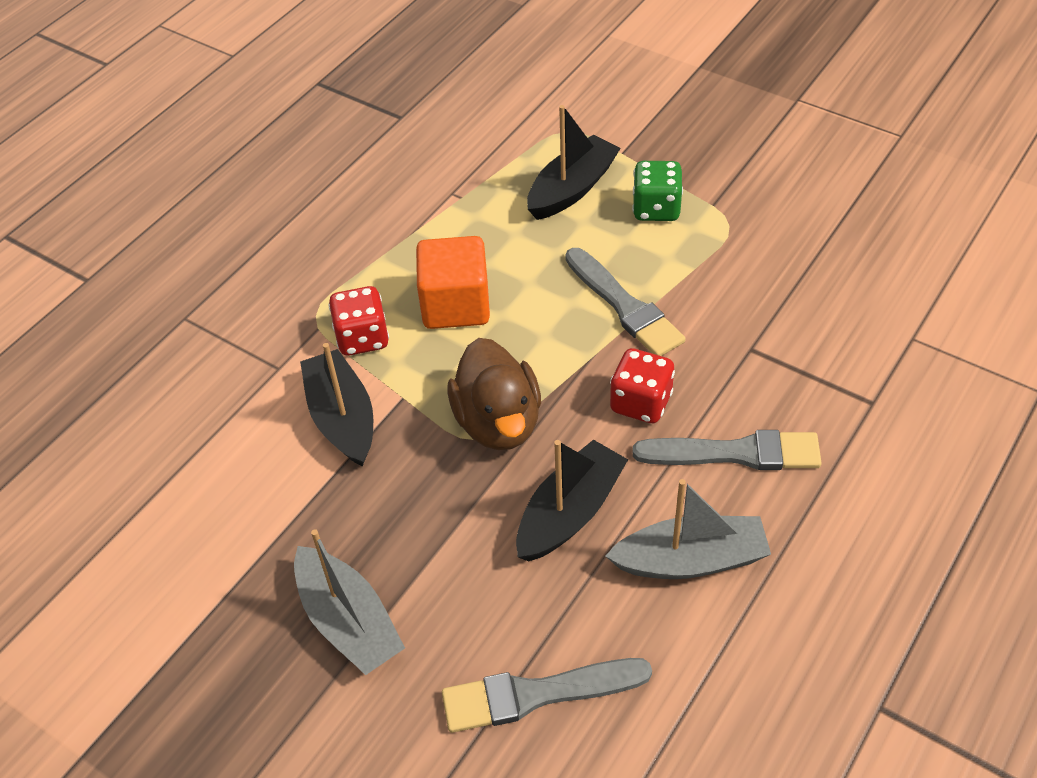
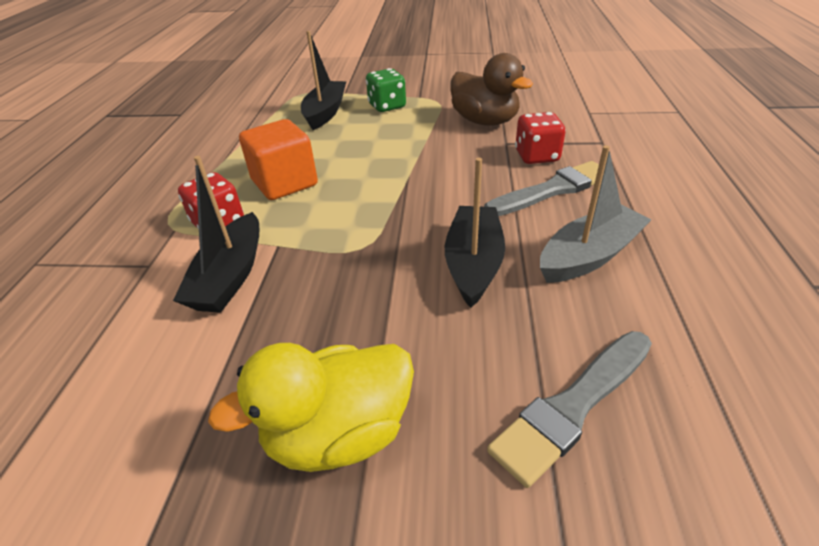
camera: 30 degrees left, 10 degrees down
grey boat [294,529,405,675] -> yellow duck [208,343,414,472]
black boat [300,343,373,467] -> black boat turned 120 degrees counterclockwise [173,156,259,313]
brown duck [447,338,541,450] -> brown duck moved to [450,53,533,126]
grey brush [565,248,686,356] -> none
red dice [610,348,675,423] -> red dice moved to [515,112,566,164]

